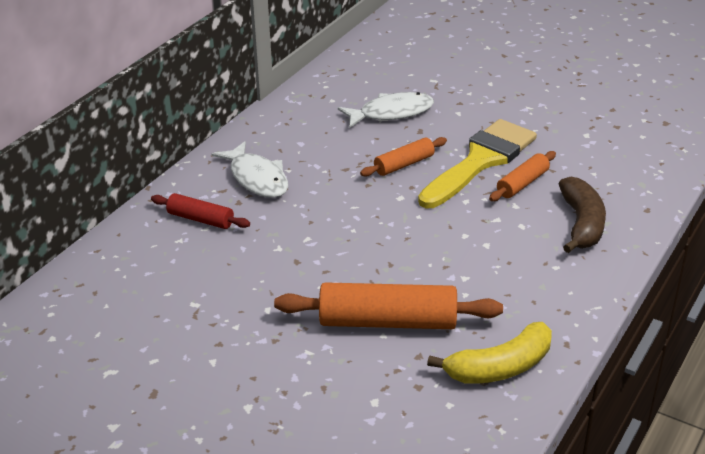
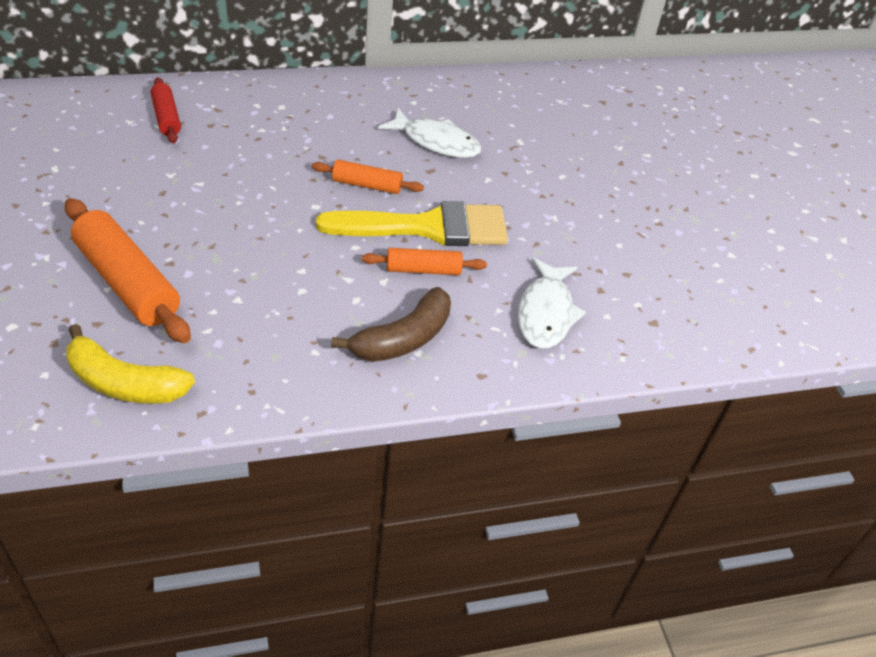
camera: 40 degrees right, 10 degrees up
white fish [212,141,288,198] -> white fish moved to [518,257,586,349]

